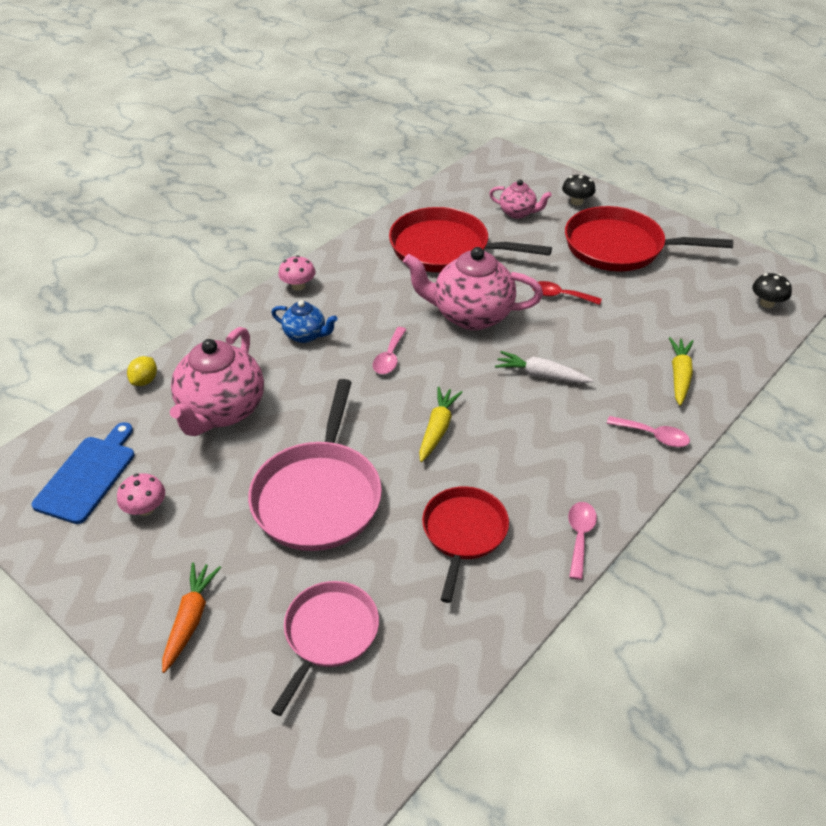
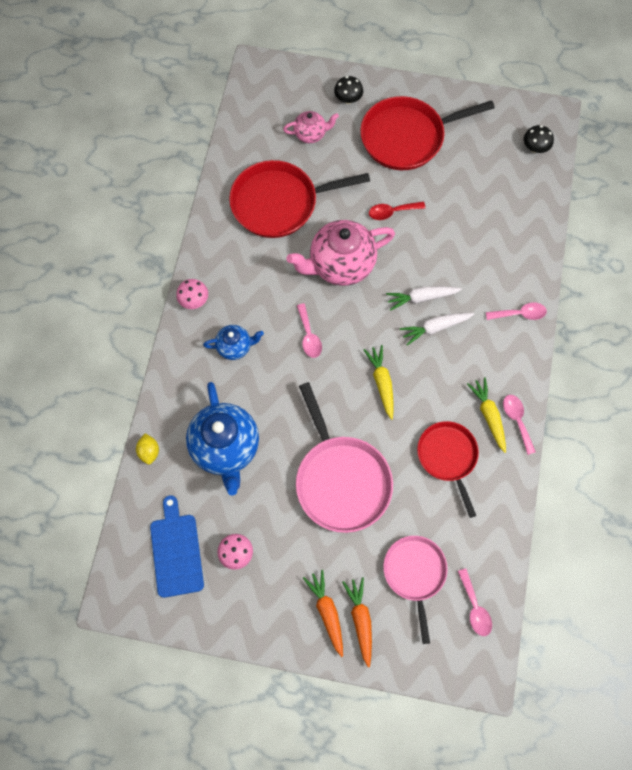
camera: 30 degrees left, 25 degrees up
pink teapot [170,327,264,436] -> blue teapot [186,382,259,495]
yellow carrot [669,337,694,406] -> yellow carrot moved to [467,377,506,453]
none -> orange carrot [342,578,372,667]
none -> white carrot [400,313,474,346]
none -> pink spoon [458,568,492,636]

